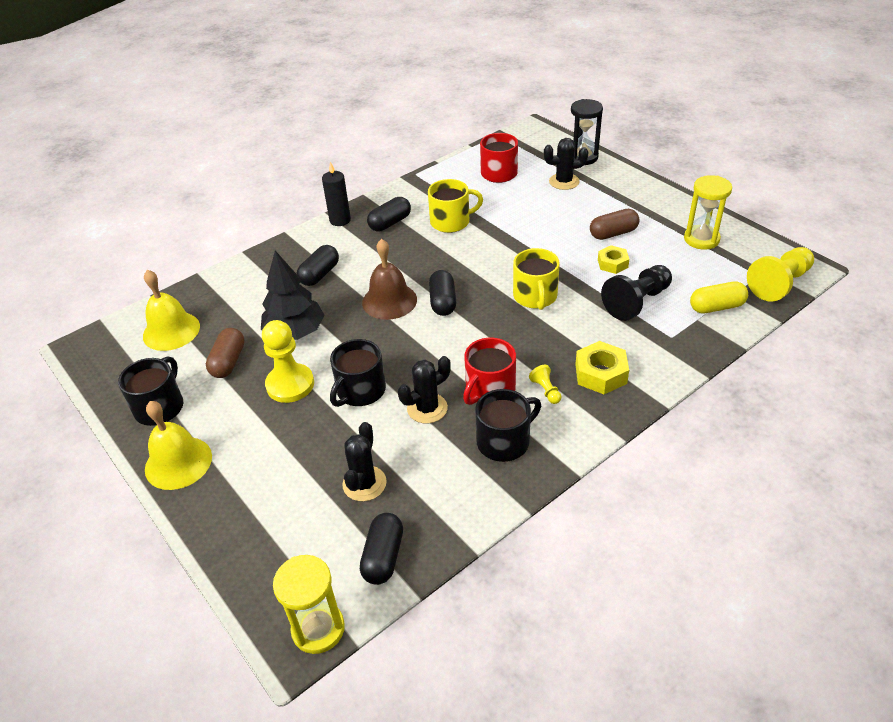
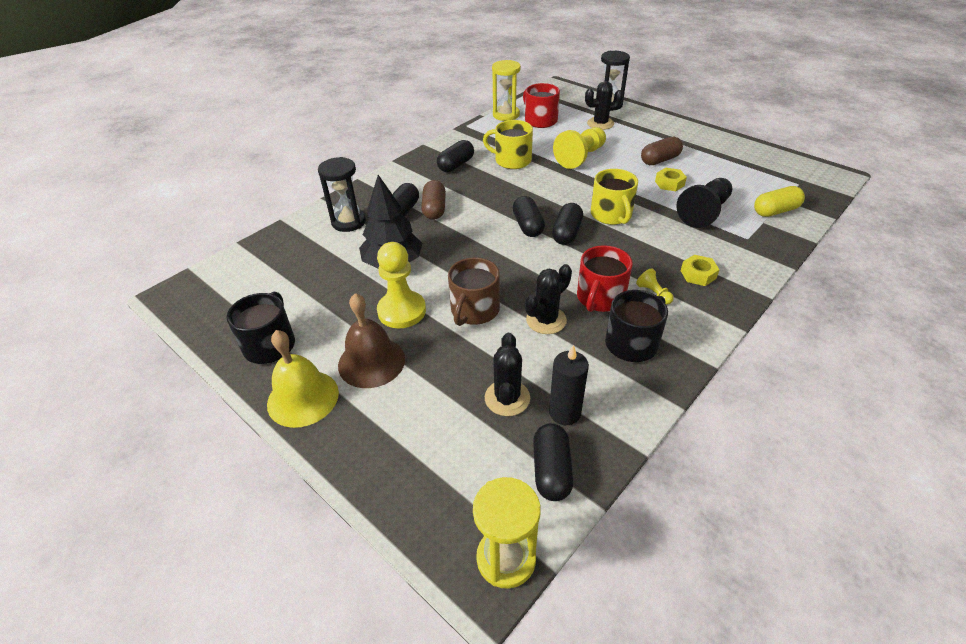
camera: 10 degrees left, 0 degrees up
yellow bell [143,270,200,351] -> none
brown capsule [206,328,245,378] -> brown capsule moved to [421,180,446,220]
black candle [322,162,351,226] -> black candle moved to [549,345,589,425]
black mug [330,339,386,407] -> brown mug [448,257,500,326]
brown bell [362,239,417,320] -> brown bell moved to [338,293,405,388]
yellow mug [428,179,483,233] -> yellow mug turned 135 degrees counterclockwise [483,120,533,169]
yellow nut [575,341,629,394] -> yellow nut [681,255,720,286], size x0.66
yellow hourglass [684,175,732,249] -> yellow hourglass moved to [492,60,521,121]
yellow pawn [747,247,814,302] -> yellow pawn moved to [553,127,606,169]
none -> black hourglass [318,157,366,232]
none -> black capsule [552,203,583,245]

